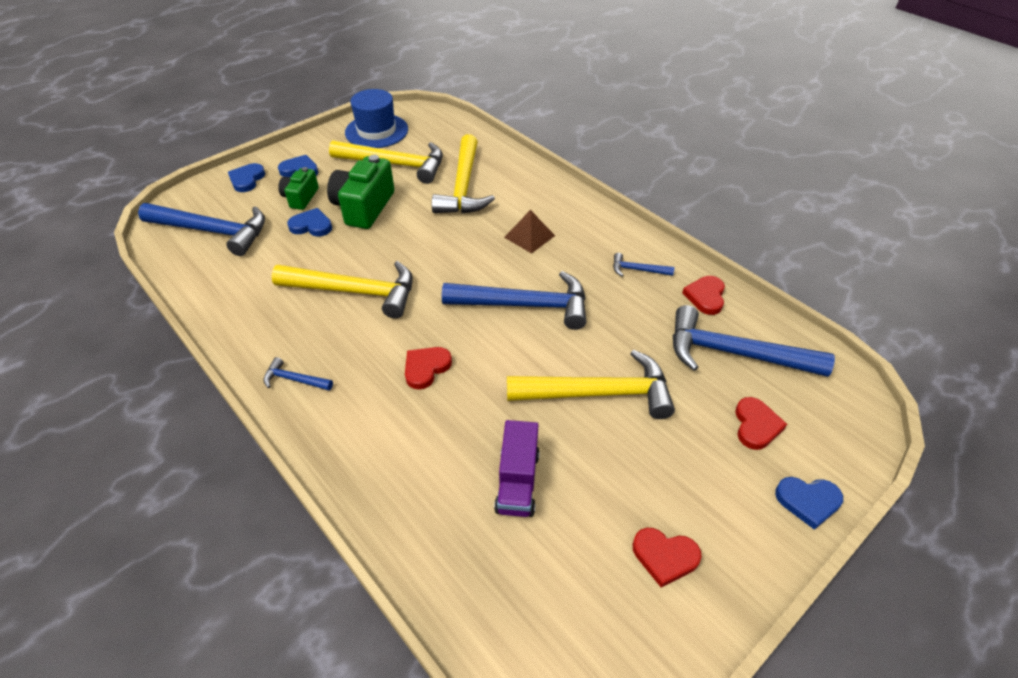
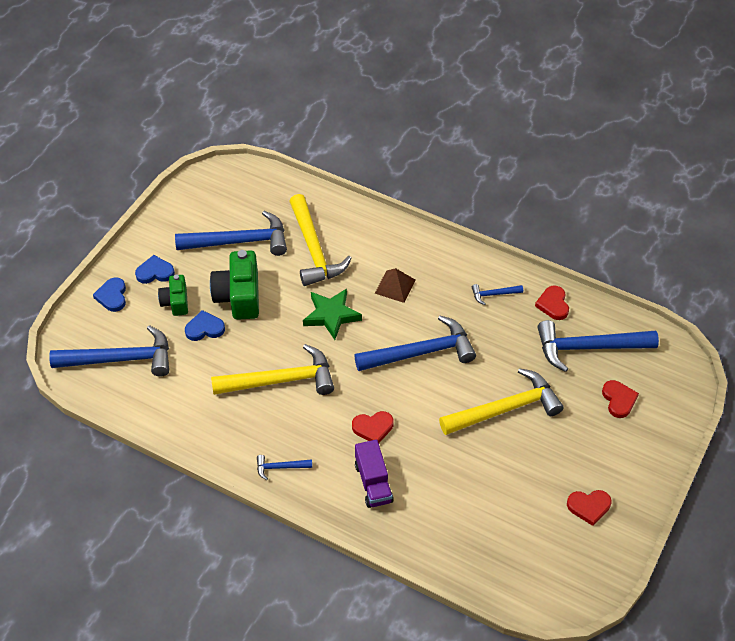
camera: 20 degrees left, 5 degrees up
yellow hammer [329,140,443,184] -> blue hammer [175,211,287,256]
blue hat [345,89,408,148] -> none
red heart [405,347,452,390] -> red heart turned 120 degrees counterclockwise [352,411,394,443]
purple truck [494,420,540,517] -> purple truck moved to [355,440,394,508]
blue heart [775,477,843,530] -> none
none -> green star [303,288,362,340]

